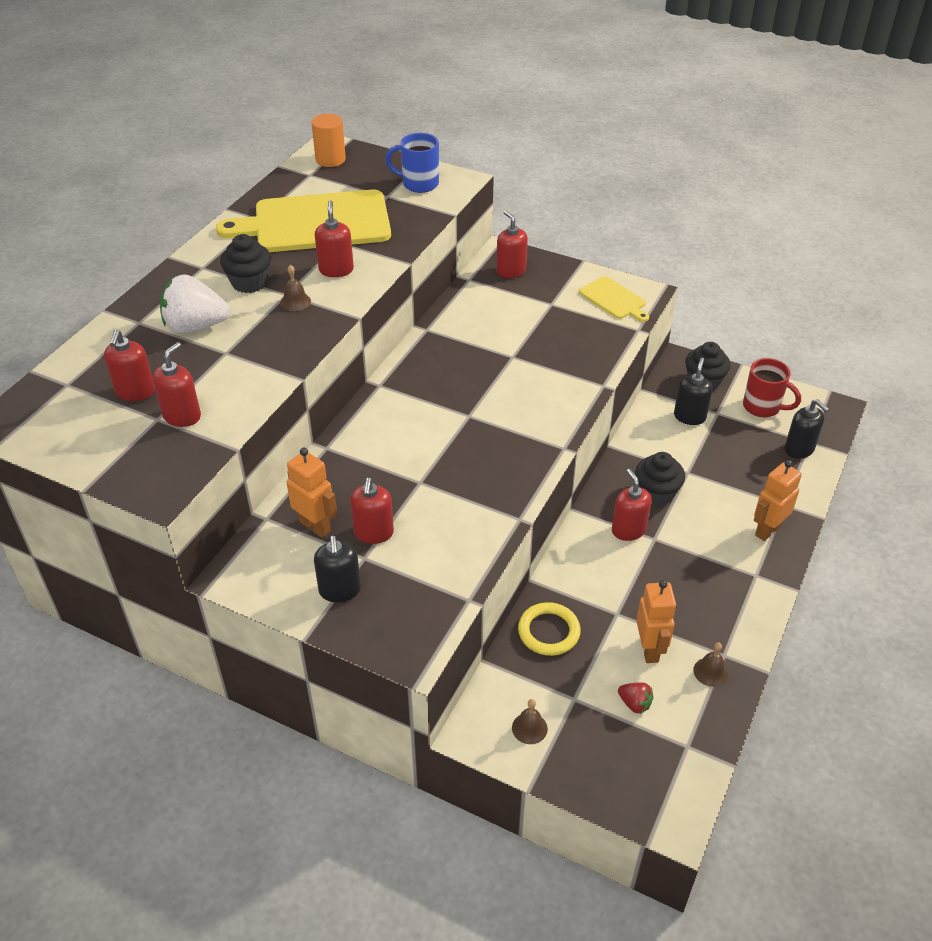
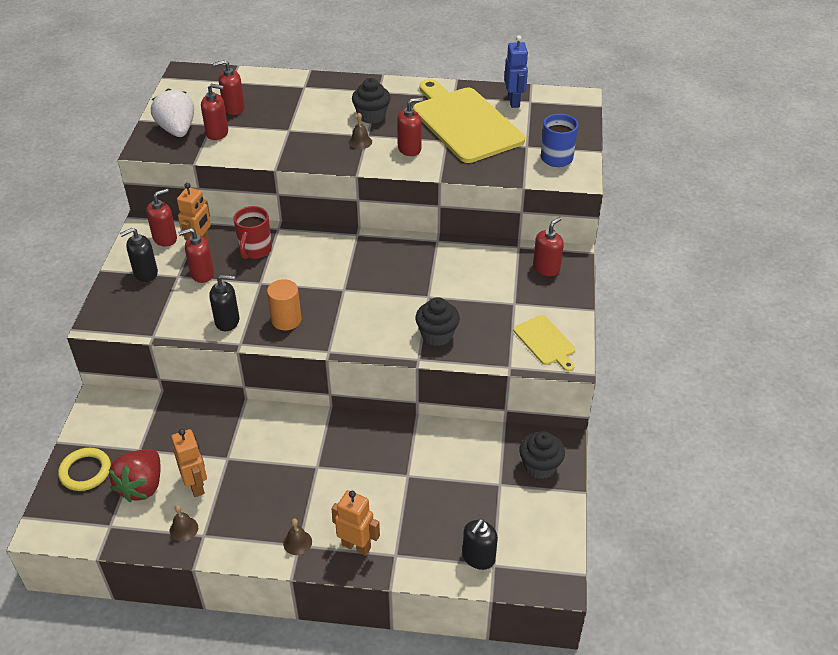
camera: 70 degrees right, 0 degrees up
white strawberry [160,274,230,333] -> white strawberry moved to [151,88,194,137]
orange cylinder [311,113,346,167] -> orange cylinder moved to [267,279,302,330]
brown bell [512,699,548,744] -> brown bell moved to [283,518,312,555]
yellow ring [518,602,581,656] -> yellow ring moved to [58,448,111,491]
yellow cutting board [579,276,649,322] -> yellow cutting board turned 60 degrees counterclockwise [513,315,575,371]
red soap dispenser [612,469,652,541] -> red soap dispenser moved to [146,189,177,246]
red strawberry [618,682,654,713] -> red strawberry [109,449,161,502], size x2.07
black cupcake [635,452,685,506] -> black cupcake moved to [415,297,460,346]
orange robot [636,580,676,663] -> orange robot turned 90 degrees counterclockwise [171,429,207,497]
black soap dispenser [674,357,713,425] -> black soap dispenser moved to [210,275,239,331]
red mug [743,358,801,417] -> red mug moved to [234,206,272,259]
none -> blue robot [504,35,528,108]

